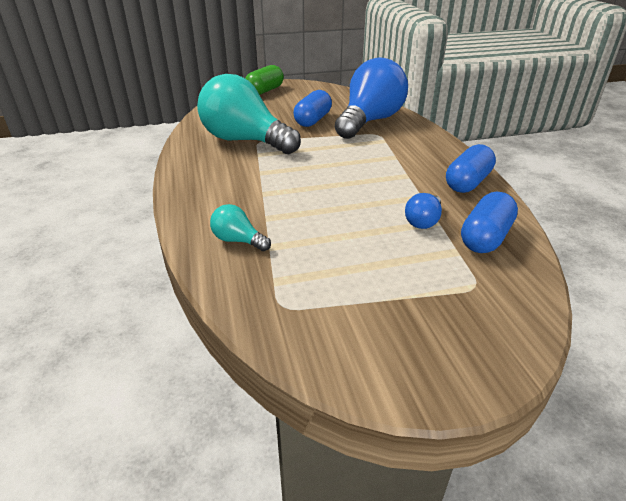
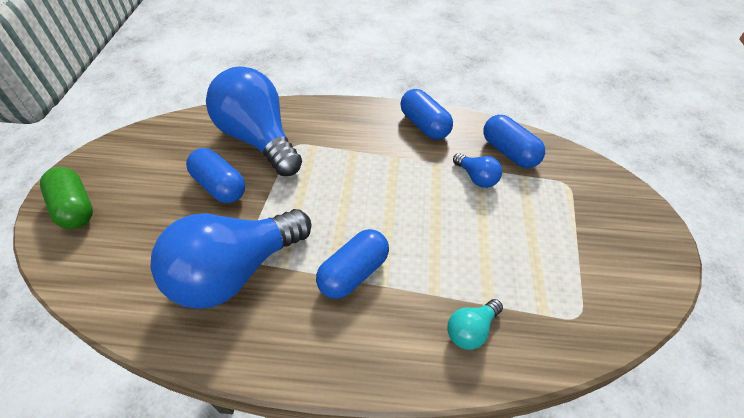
camera: 70 degrees left, 15 degrees up
turquoise light bulb [197,74,301,154] -> blue light bulb [150,209,311,309]
none -> blue capsule [316,229,389,299]

